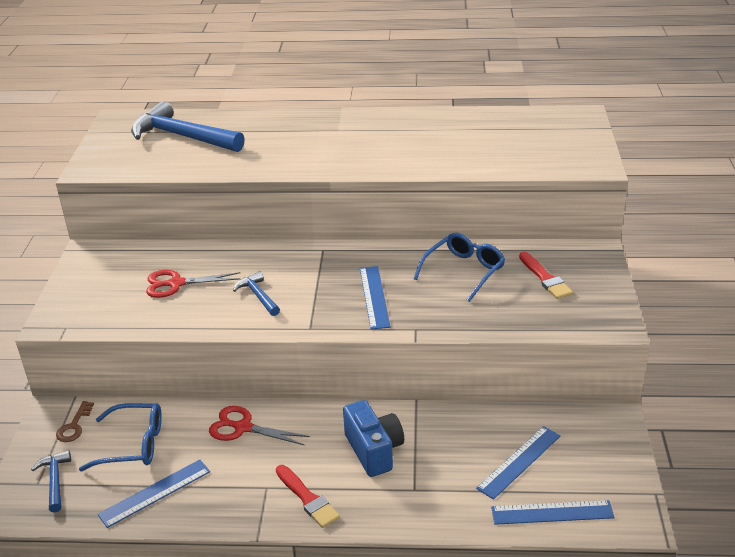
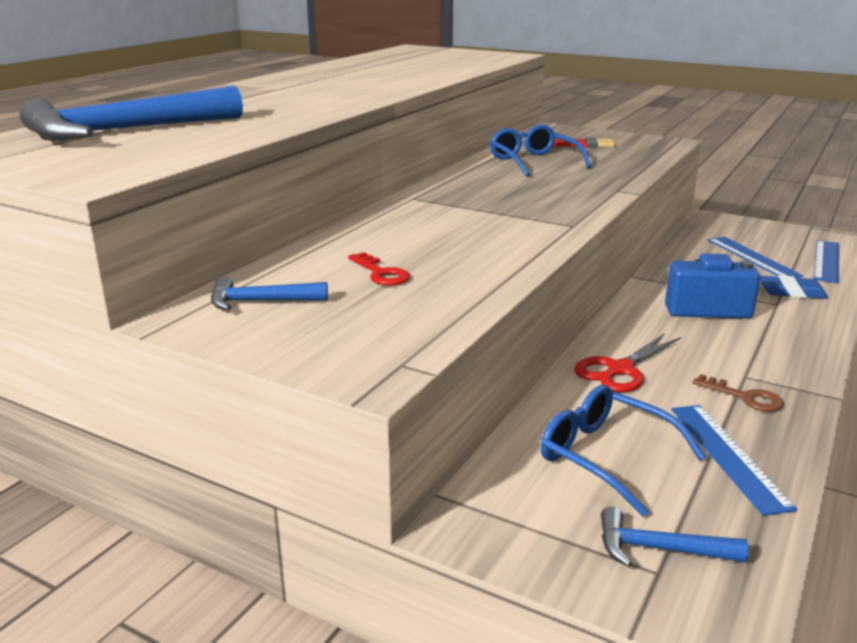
camera: 65 degrees left, 10 degrees down
brown key [56,401,94,442] -> brown key moved to [693,374,784,412]
blue glasses [79,403,162,471] -> blue glasses turned 75 degrees counterclockwise [541,385,706,517]
red scissors [146,270,240,298] -> red key [348,252,410,286]
blue hammer [233,271,280,316] -> blue hammer moved to [211,276,328,311]
red brush [276,465,340,528] -> none
blue ruler [360,266,391,330] -> none
none -> blue eraser [760,276,828,299]

